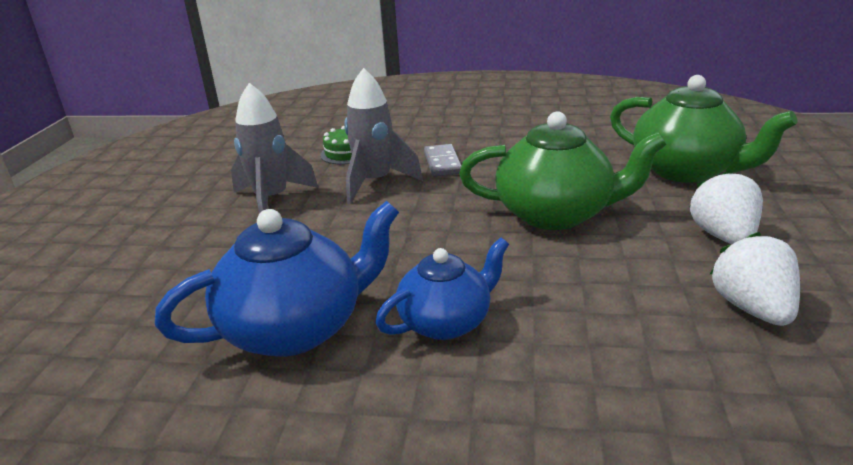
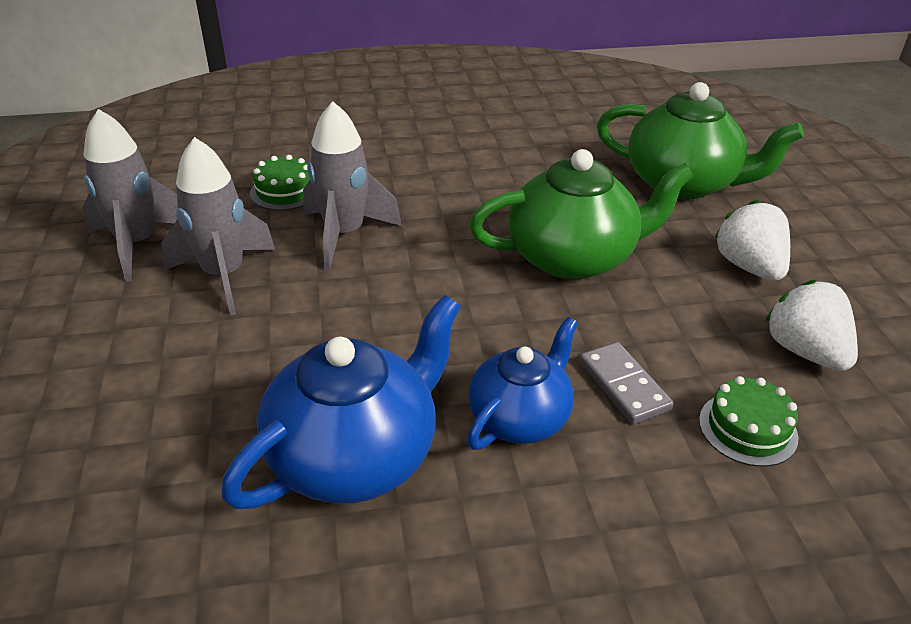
camera: 20 degrees left, 10 degrees up
grey domino [424,144,462,177] -> grey domino moved to [579,342,674,424]
none -> grey rocket [83,109,178,282]
none -> green cake [699,376,798,467]

